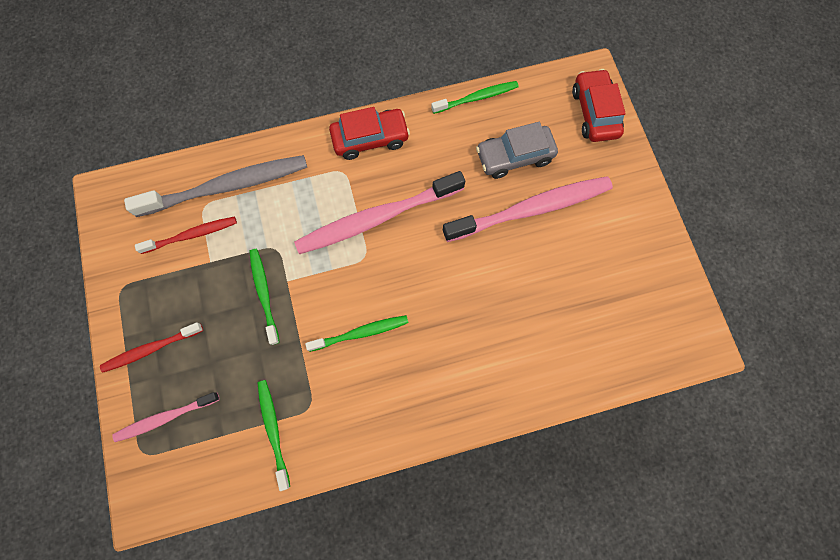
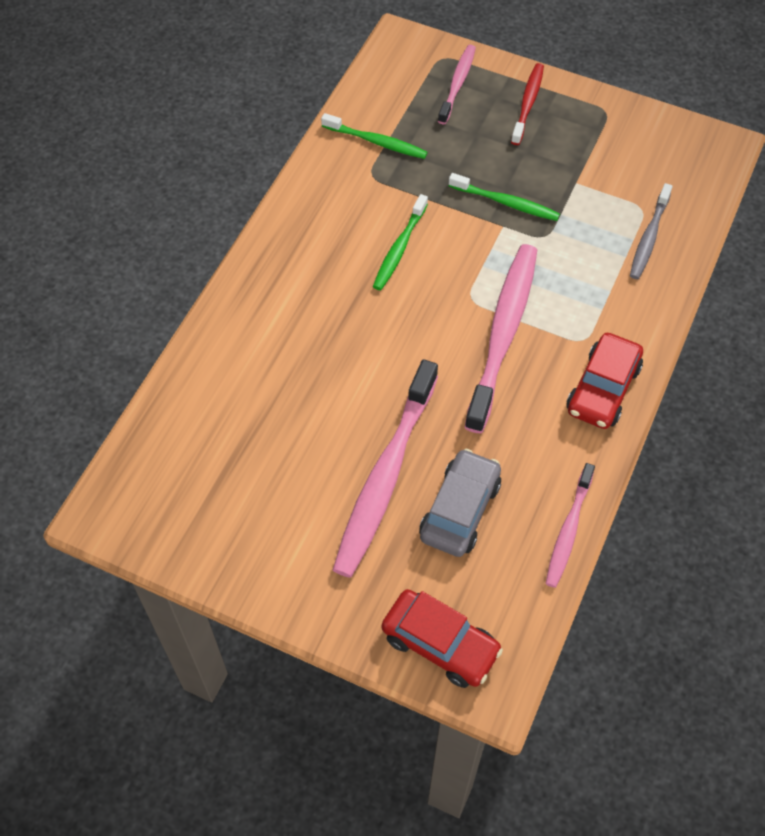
camera: 130 degrees right, 15 degrees down
grey toothbrush [124,155,307,217] -> grey toothbrush [630,183,673,279], size x0.55
red toothbrush [135,216,237,254] -> none
green toothbrush [431,81,519,114] -> pink toothbrush [545,463,595,588]

